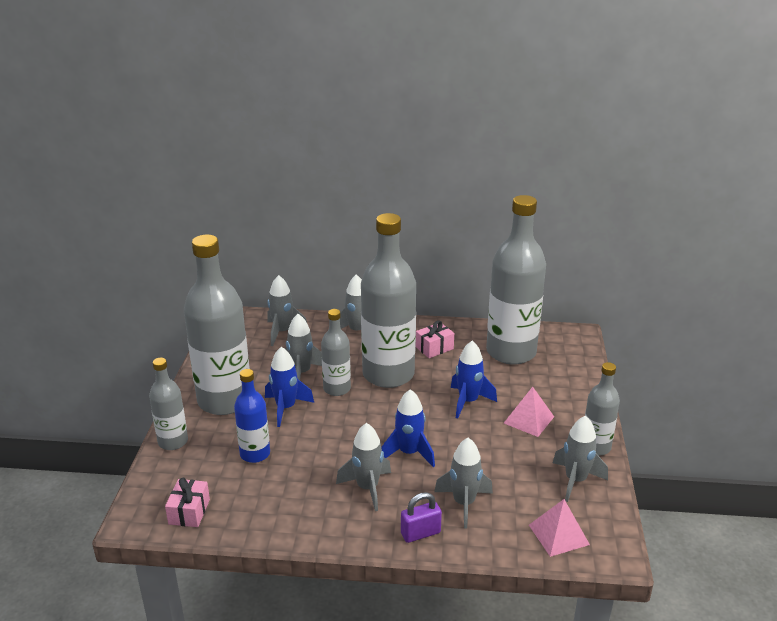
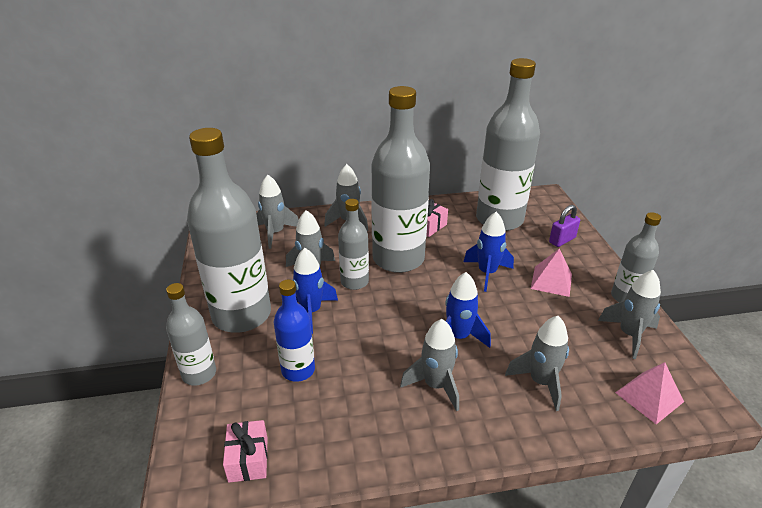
camera: 15 degrees left, 5 degrees up
purple padlock [401,492,442,543] -> purple padlock moved to [549,205,580,247]

